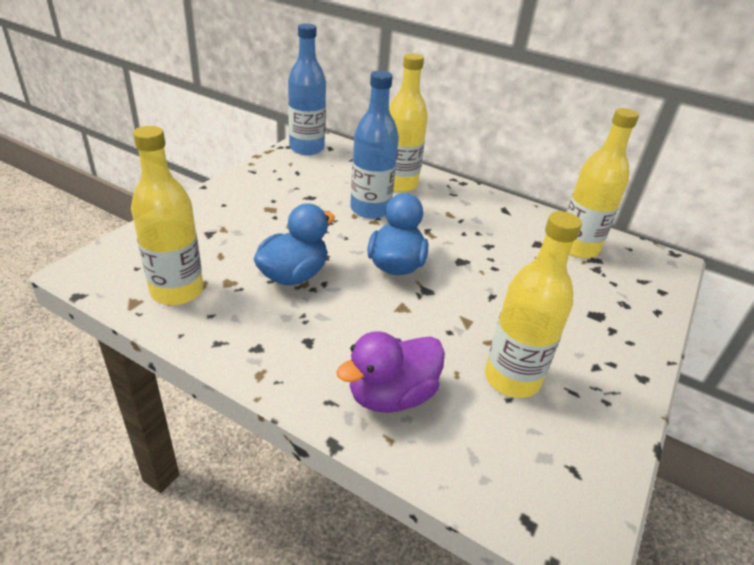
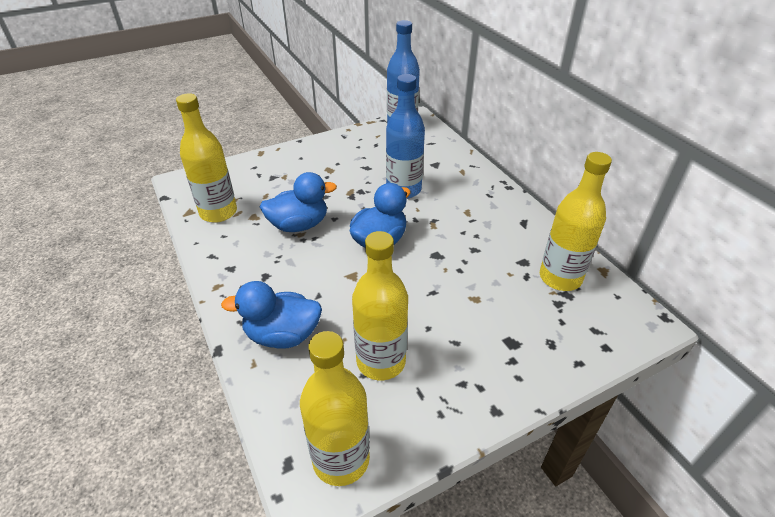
camera: 35 degrees right, 5 degrees up
purple duck [336,331,445,413] -> blue duck [221,281,322,349]
yellow bottle [389,53,428,192] -> yellow bottle moved to [300,331,370,486]

